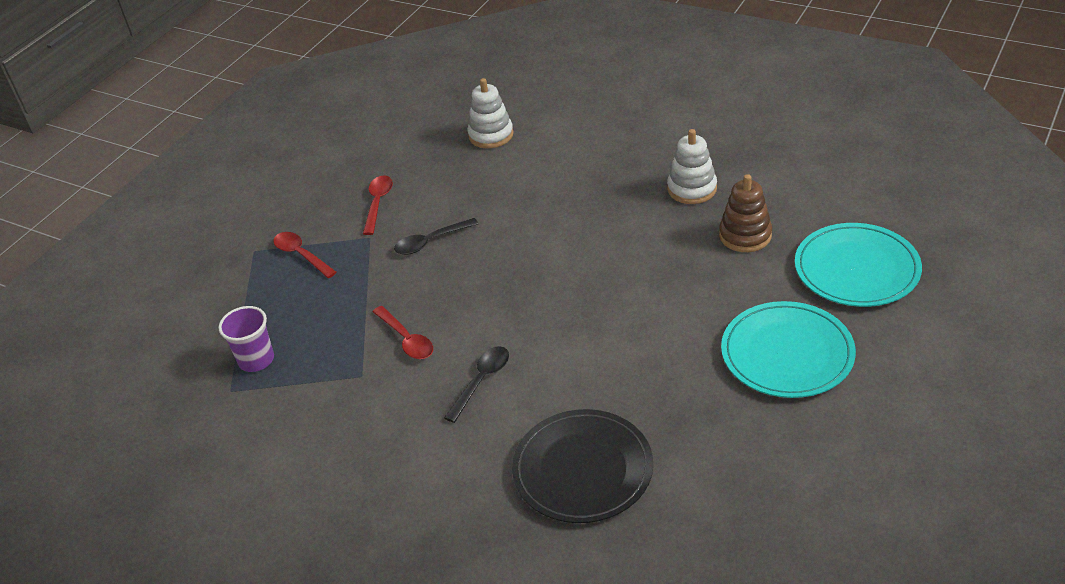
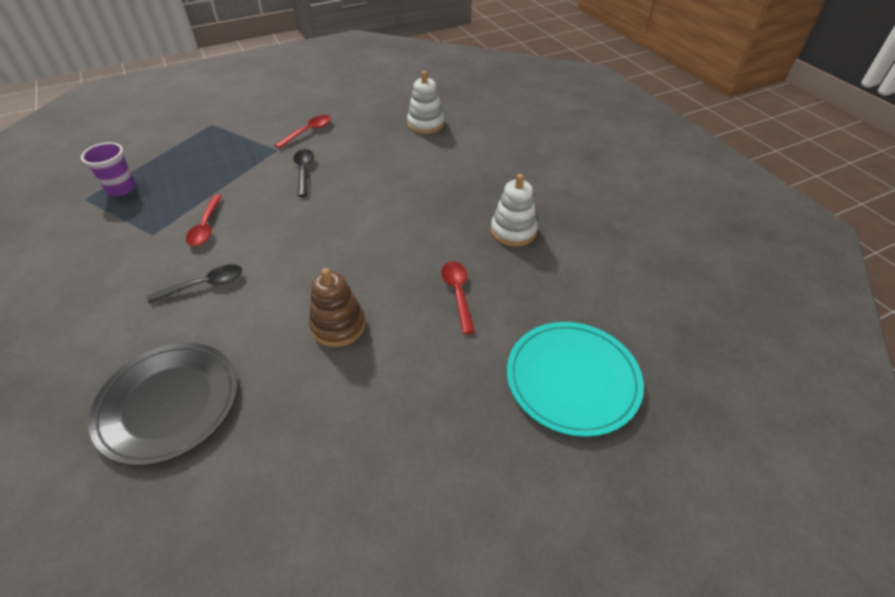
camera: 30 degrees right, 5 degrees up
red spoon [274,232,337,278] -> red spoon moved to [441,261,475,334]
black spoon [394,218,478,255] -> black spoon turned 75 degrees clockwise [293,149,314,197]
brown stacking toy [719,174,772,252] -> brown stacking toy moved to [309,268,366,347]
turquoise plate [721,301,856,398] -> none

